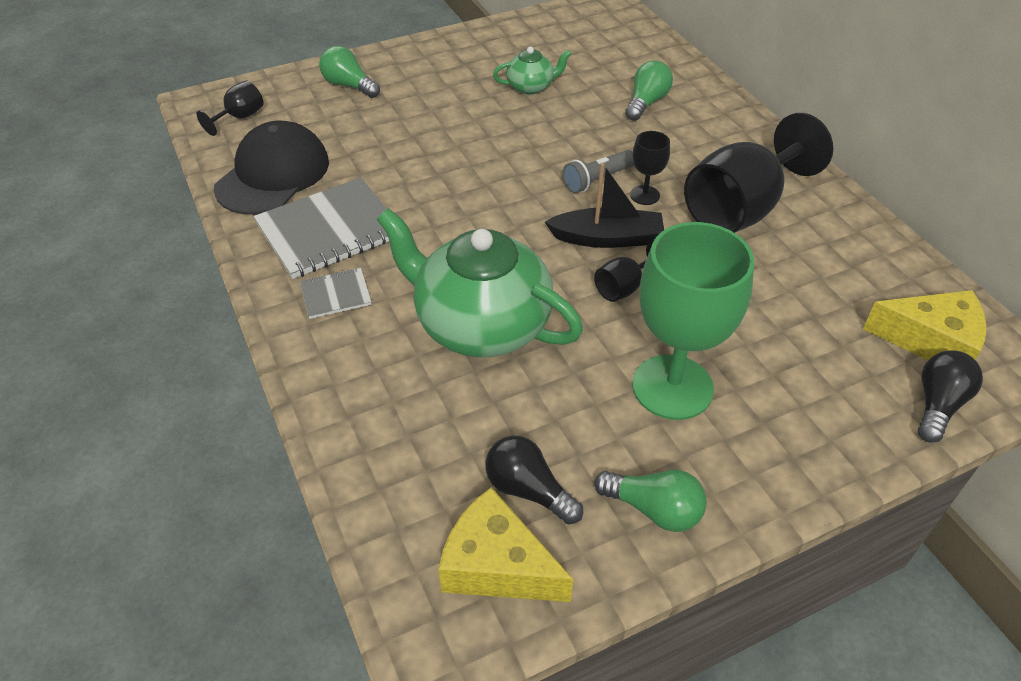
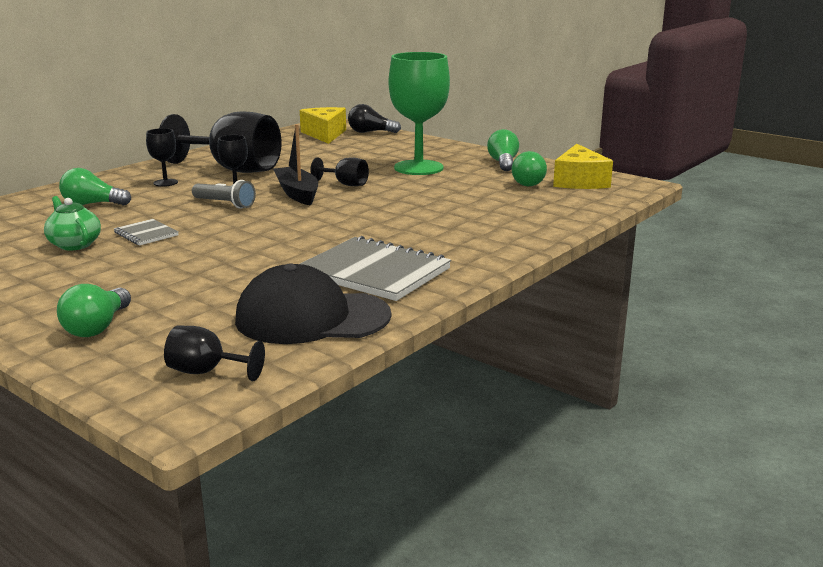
camera: 115 degrees left, 25 degrees down
grey notebook [300,268,372,319] -> grey notebook moved to [114,219,179,246]
green teapot [376,208,583,357] -> none
black light bulb [485,435,583,524] -> green light bulb [512,151,547,186]
none -> black goblet [146,128,178,187]

